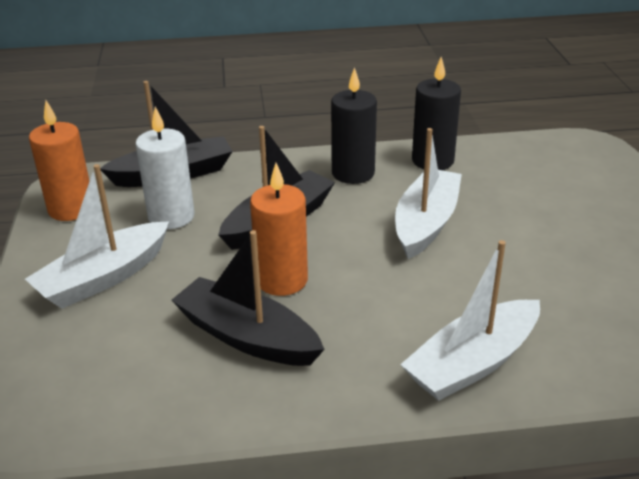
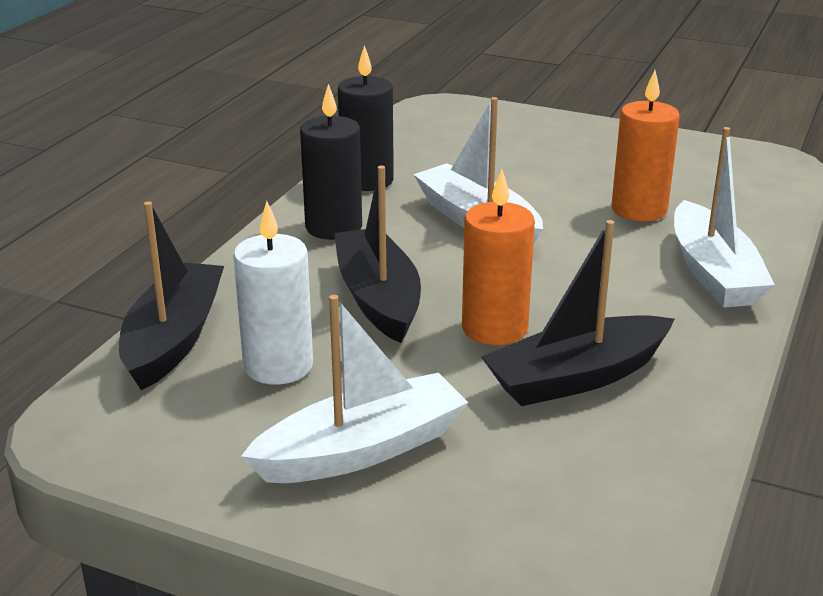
camera: 60 degrees left, 5 degrees down
white boat [25,164,170,309] -> white boat turned 105 degrees counterclockwise [241,295,468,483]
orange candle [29,101,89,221] -> orange candle moved to [612,70,680,221]

